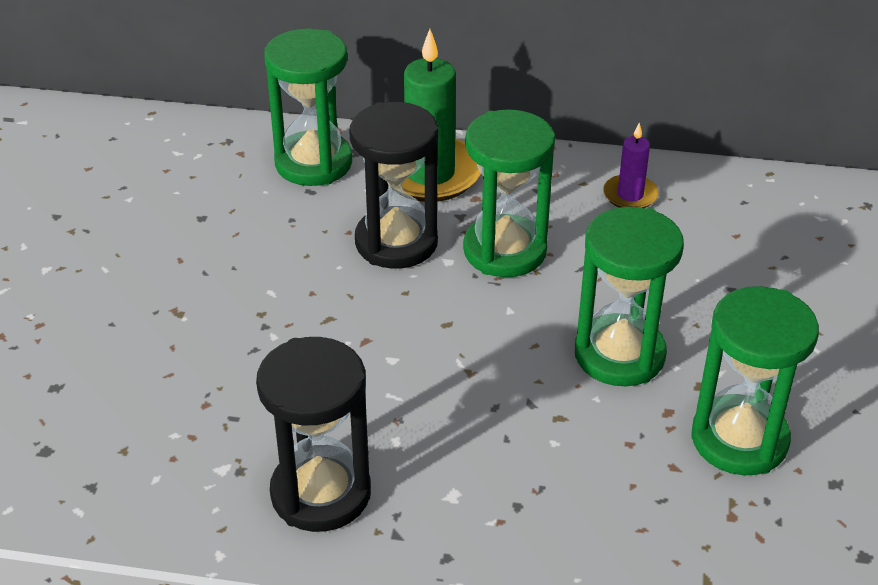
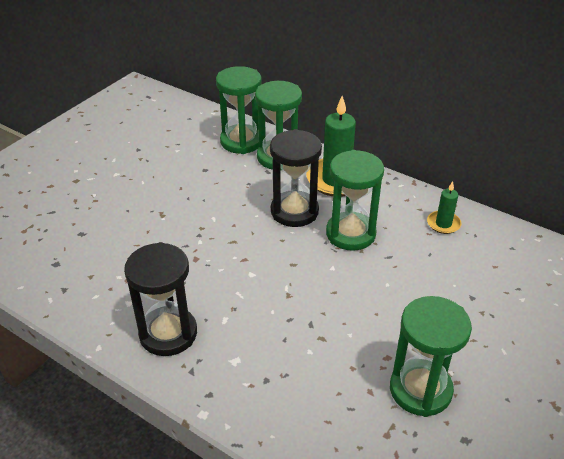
camera: 25 degrees right, 0 degrees up
green hourglass [575,207,684,386] -> green hourglass moved to [216,66,261,154]
purple candle [603,123,659,208] -> green candle [427,181,462,234]

